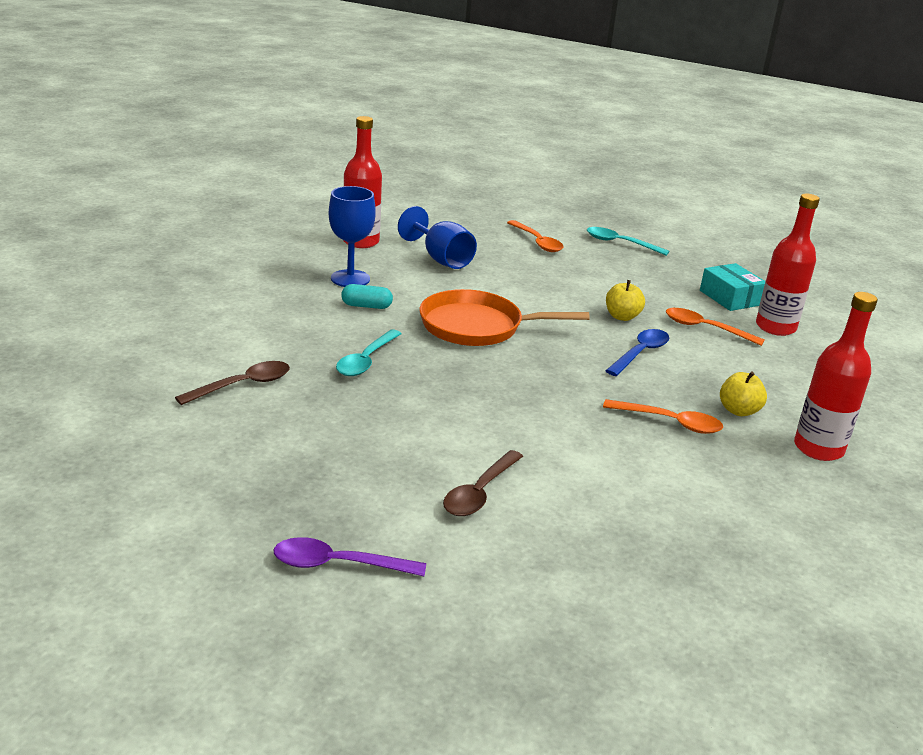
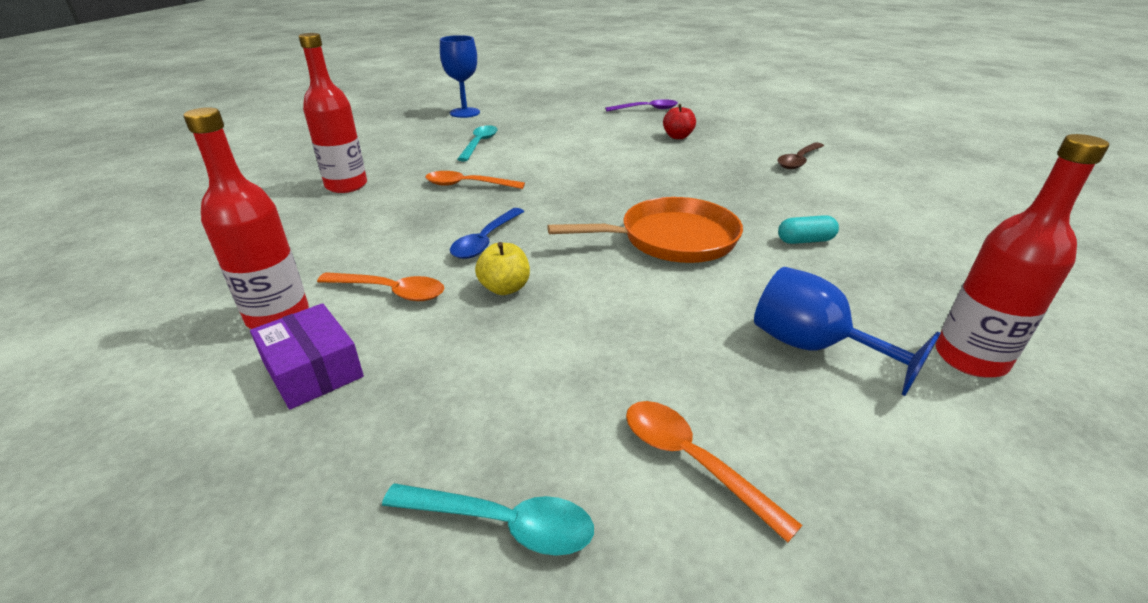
camera: 170 degrees right, 5 degrees up
blue goblet [329,186,376,287] -> blue goblet moved to [440,35,480,118]
turquoise spoon [336,330,402,376] -> turquoise spoon moved to [457,125,497,162]
brown spoon [443,450,523,516] -> none
turquoise box [700,263,765,311] -> purple box [250,303,364,410]
yellow apple [720,371,767,416] -> none
none -> red apple [663,104,696,139]

